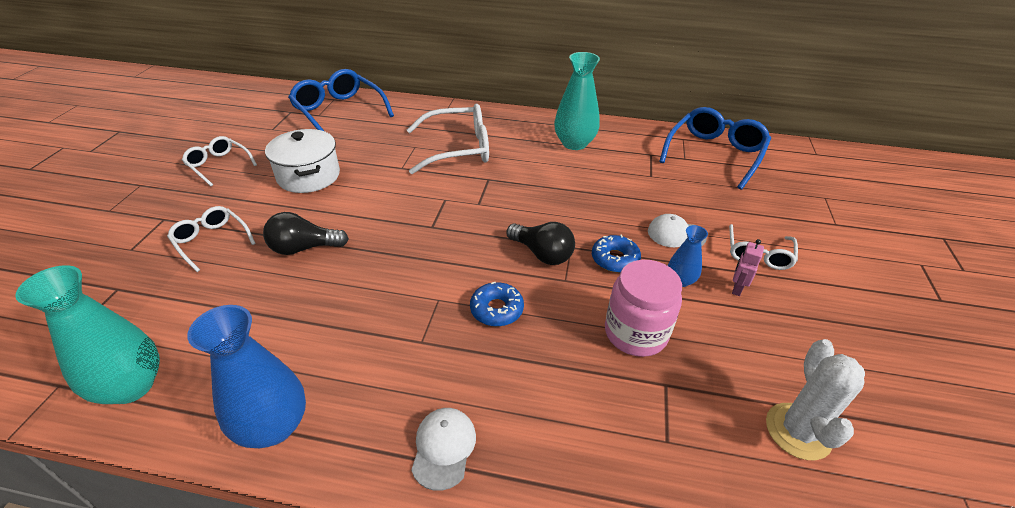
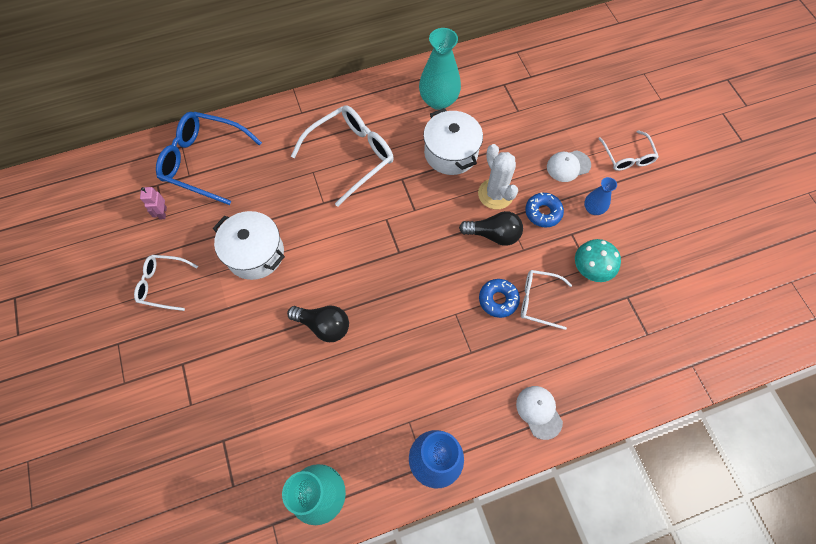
camera: 30 degrees left, 25 degrees up
white glasses [167,206,255,272] -> white glasses moved to [521,270,572,330]
black light bulb [263,212,349,255] -> black light bulb turned 120 degrees counterclockwise [287,306,349,342]
pink jar [605,260,682,357] -> turquoise mushroom [575,239,621,282]
blue glasses [659,107,771,189] -> none
pink robot [732,239,764,296] -> pink robot moved to [140,187,167,220]
white cactus [766,339,865,460] -> white cactus moved to [478,144,518,210]
none -> white pot [423,108,483,175]

